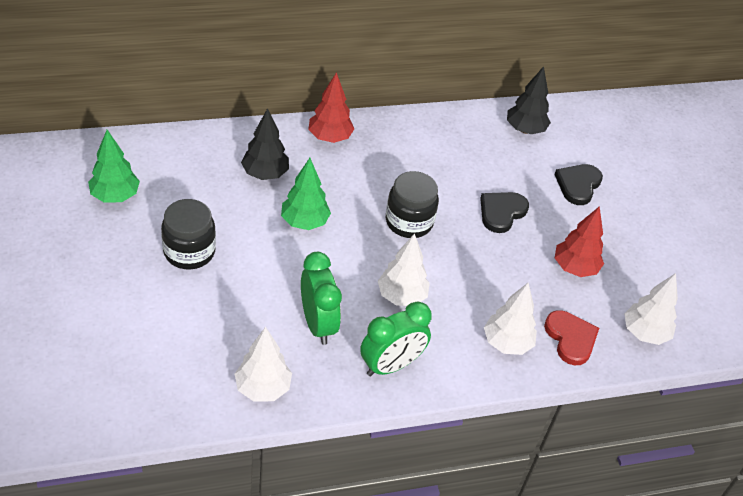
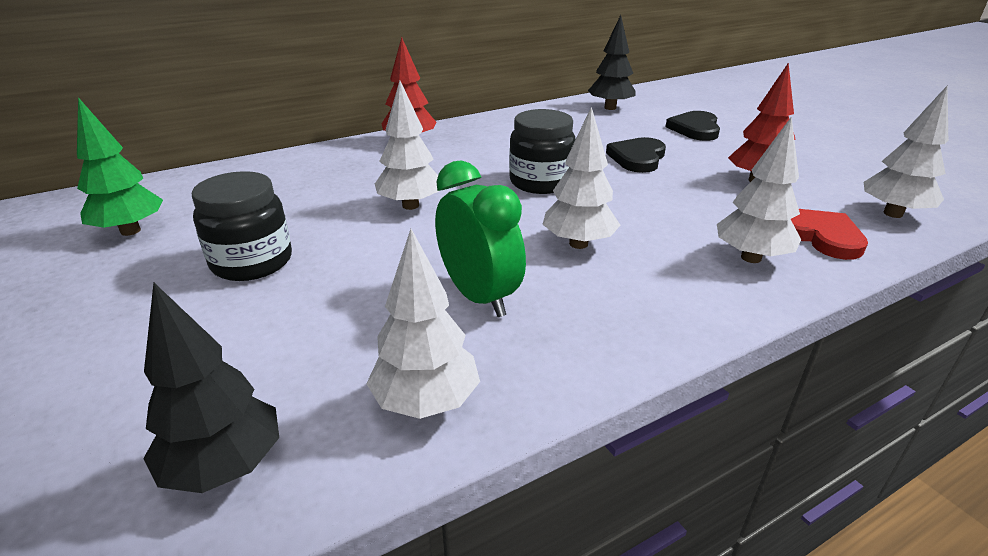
camera: 10 degrees left, 15 degrees down
black tree [241,108,289,180] -> black tree moved to [143,283,279,493]
green tree [281,158,331,230] -> white tree [375,80,439,210]
green clock [360,301,432,376] -> none

